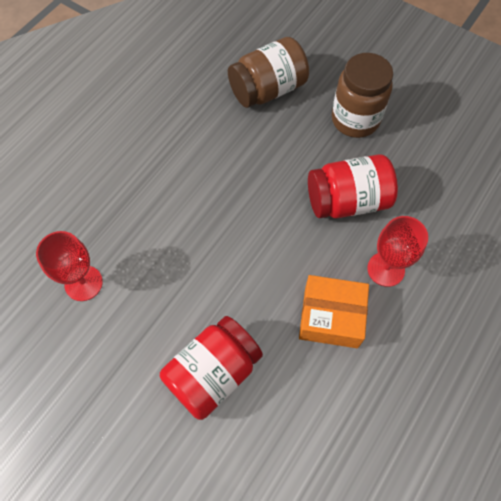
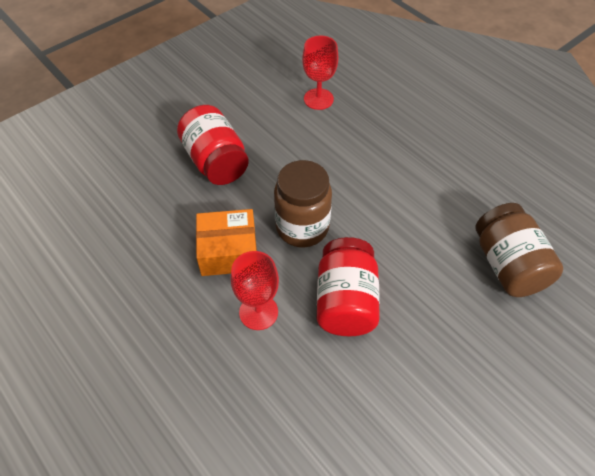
camera: 105 degrees right, 10 degrees down
orange box [299,275,369,348] -> orange box turned 60 degrees clockwise [196,209,257,276]
brown jar [332,53,393,138] -> brown jar moved to [274,160,332,247]

